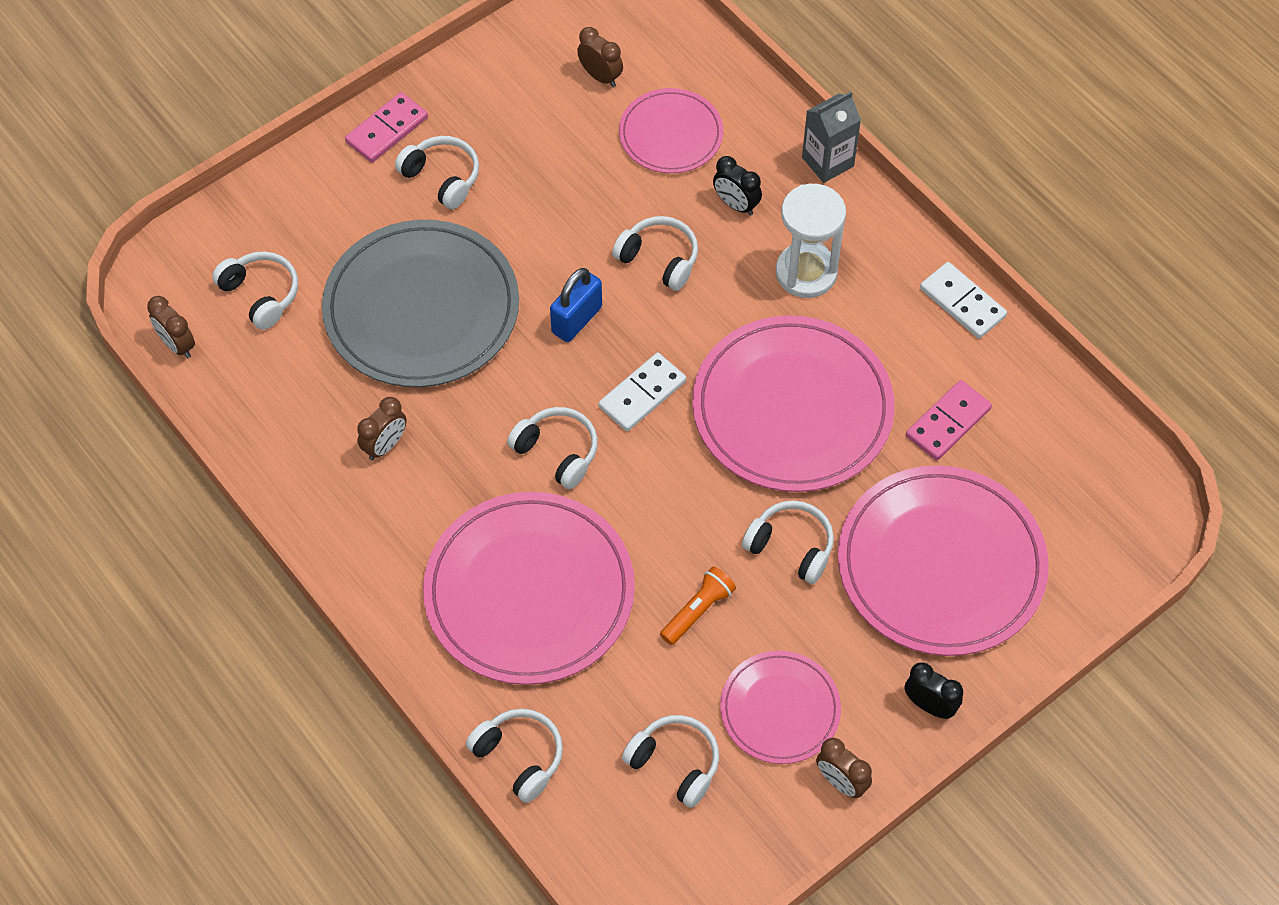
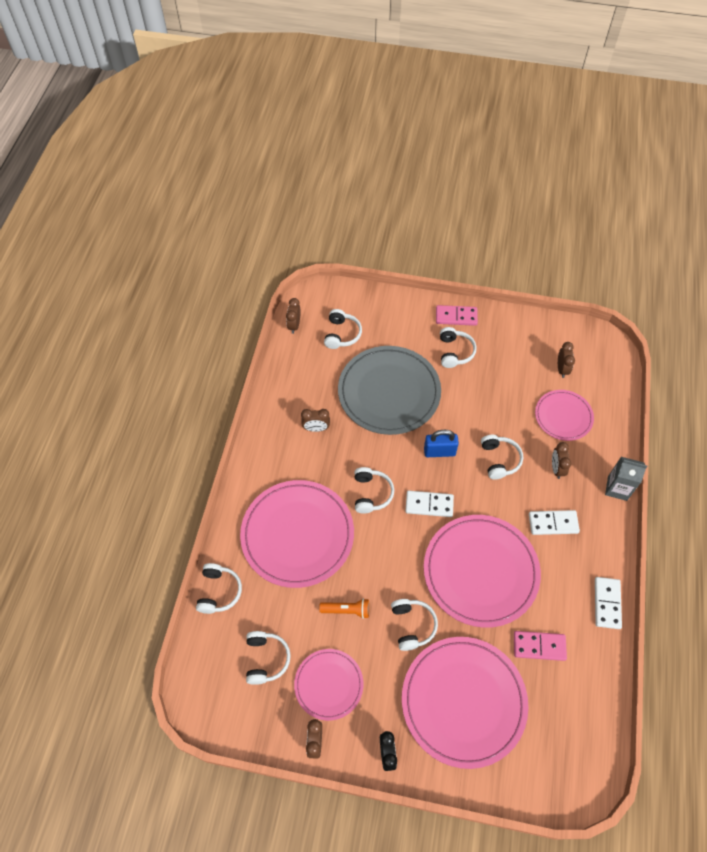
camera: 50 degrees right, 0 degrees up
black clock [713,156,762,215] -> brown clock [552,442,571,479]
white hourglass [776,184,846,298] -> white domino [529,510,580,535]

